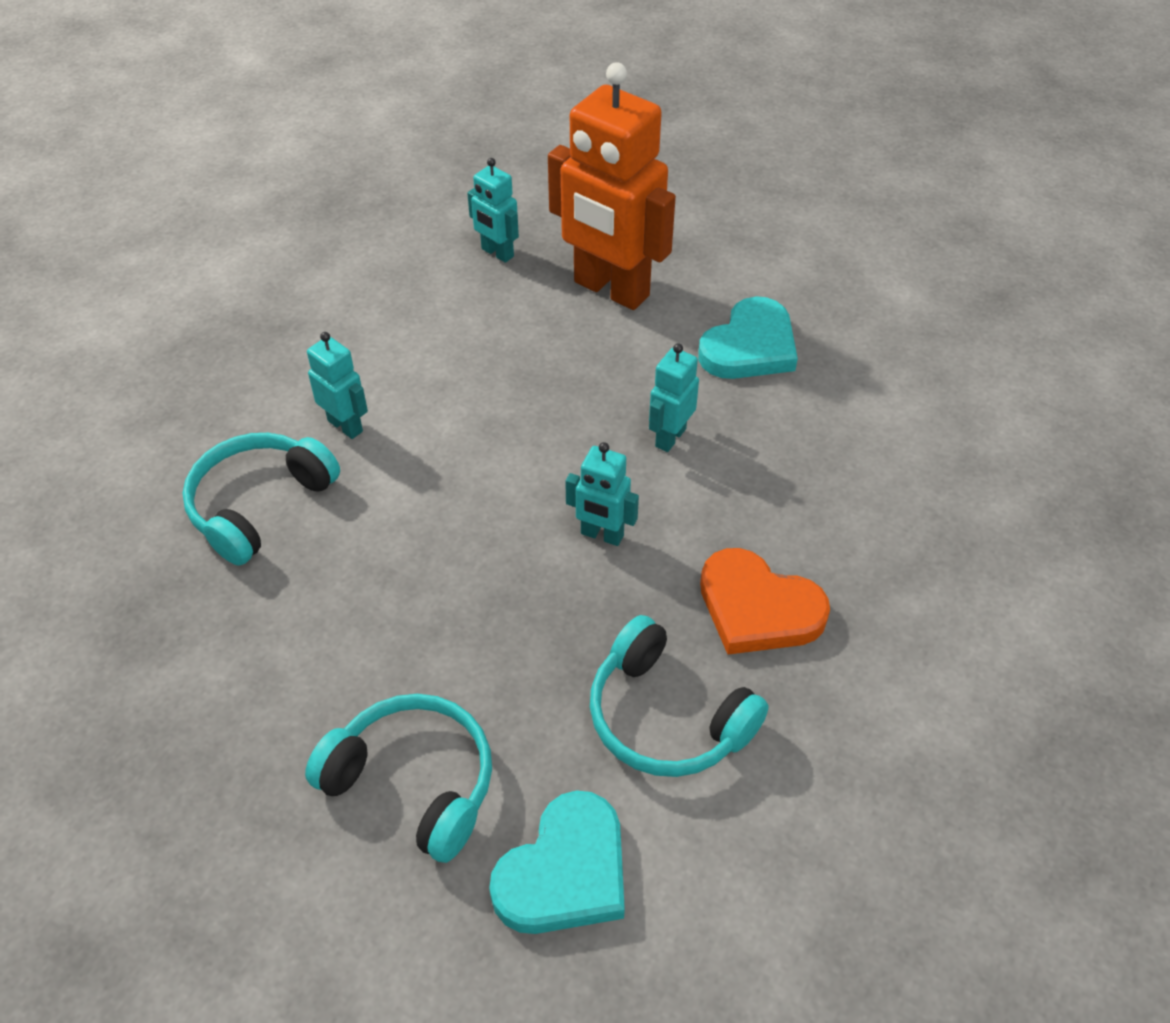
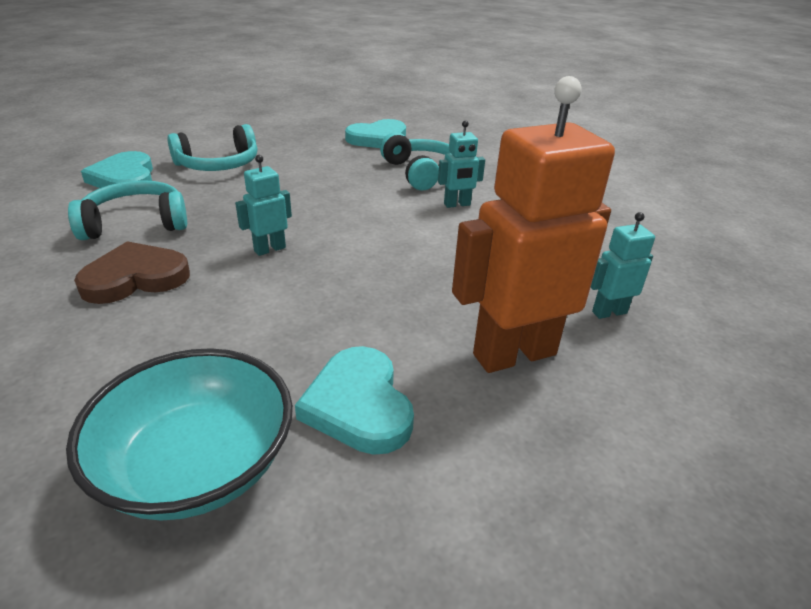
camera: 120 degrees right, 15 degrees down
turquoise robot [649,343,699,452] -> none
orange heart [700,548,830,655] -> brown heart [74,241,190,304]
none -> turquoise bowl [66,348,293,521]
none -> turquoise heart [345,119,406,148]

